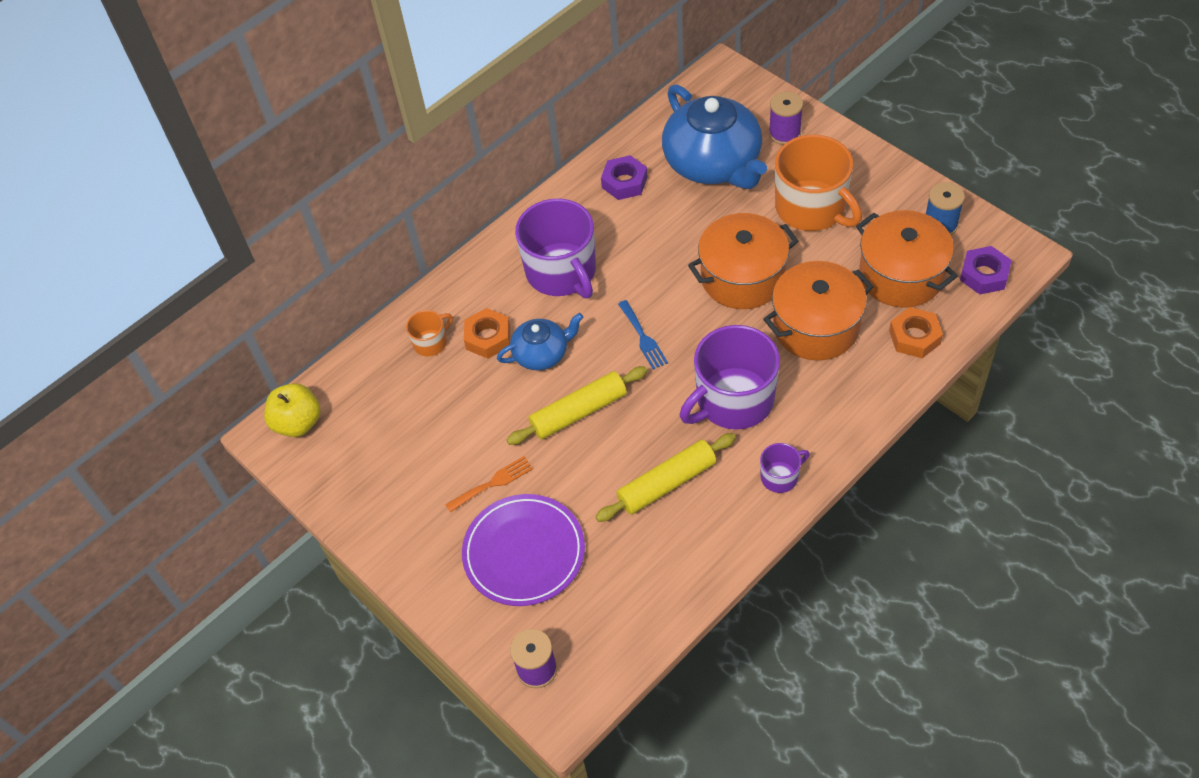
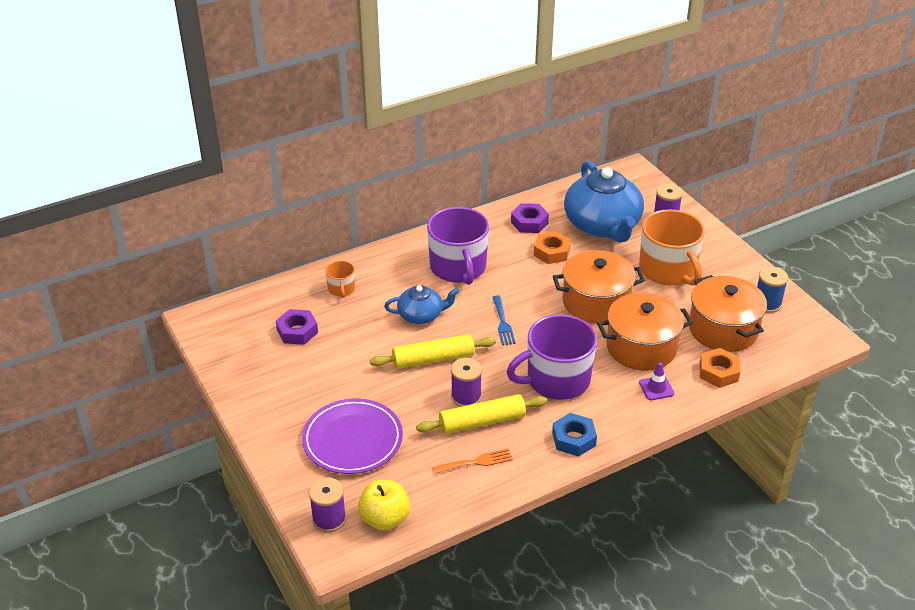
camera: 10 degrees right, 15 degrees down
yellow apple [264,383,320,437] -> yellow apple moved to [358,480,410,531]
orange mug [406,310,453,356] -> orange mug turned 105 degrees clockwise [325,260,355,298]
orange fork [445,456,533,512] -> orange fork moved to [432,448,513,474]
orange nut [464,308,510,359] -> orange nut moved to [534,231,571,264]
purple mug [760,443,809,493] -> blue nut [552,413,597,457]
purple nut [960,246,1012,294] -> purple nut moved to [276,309,318,345]
none -> purple spool [451,358,482,407]
none -> purple traffic cone [639,362,674,400]

